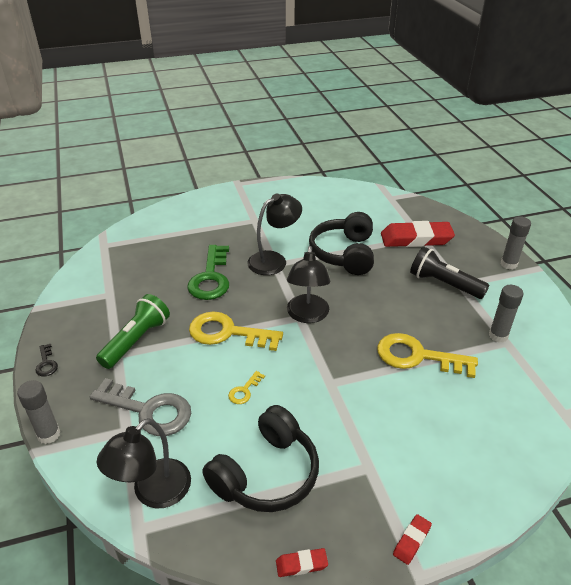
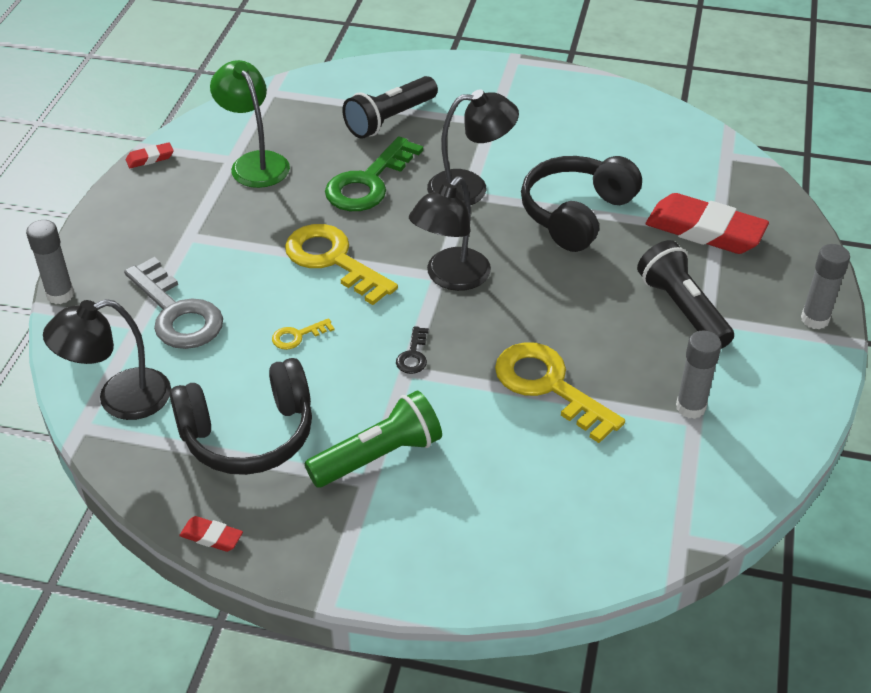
camera: 30 degrees right, 5 degrees up
black key [35,344,58,377] -> black key moved to [396,326,429,374]
green flashlight [96,294,170,369] -> green flashlight moved to [305,391,442,488]
red eraser [393,514,432,565] -> red eraser moved to [126,142,174,168]
none -> green lamp [210,60,290,188]
none -> black flashlight [342,76,438,139]

